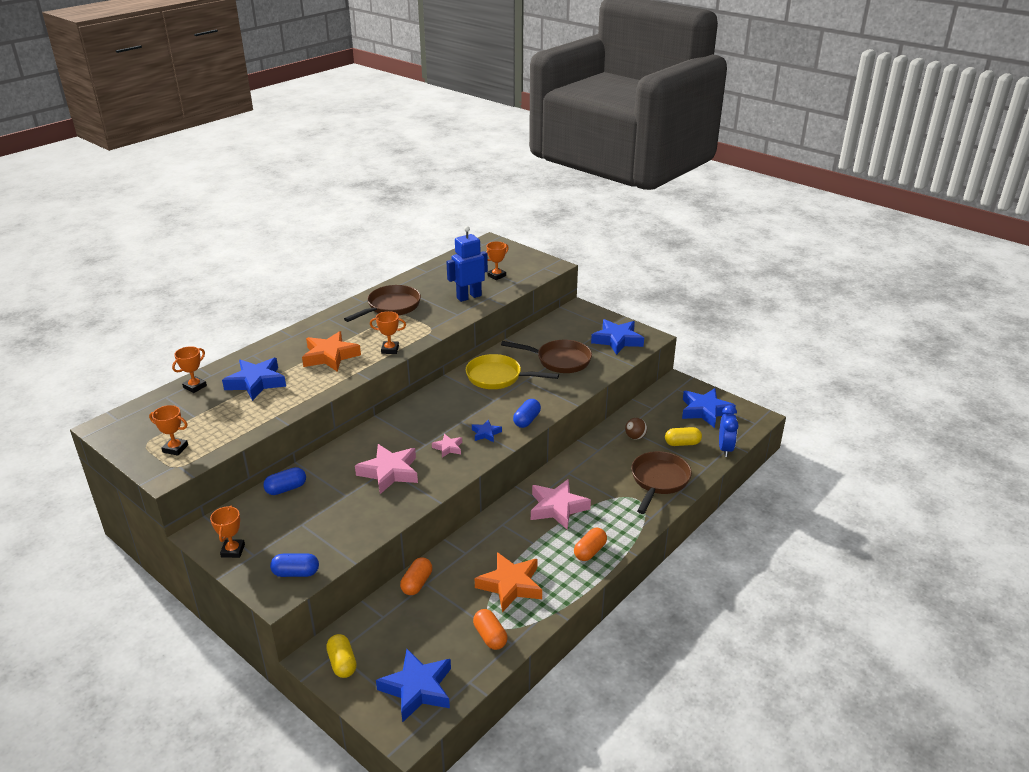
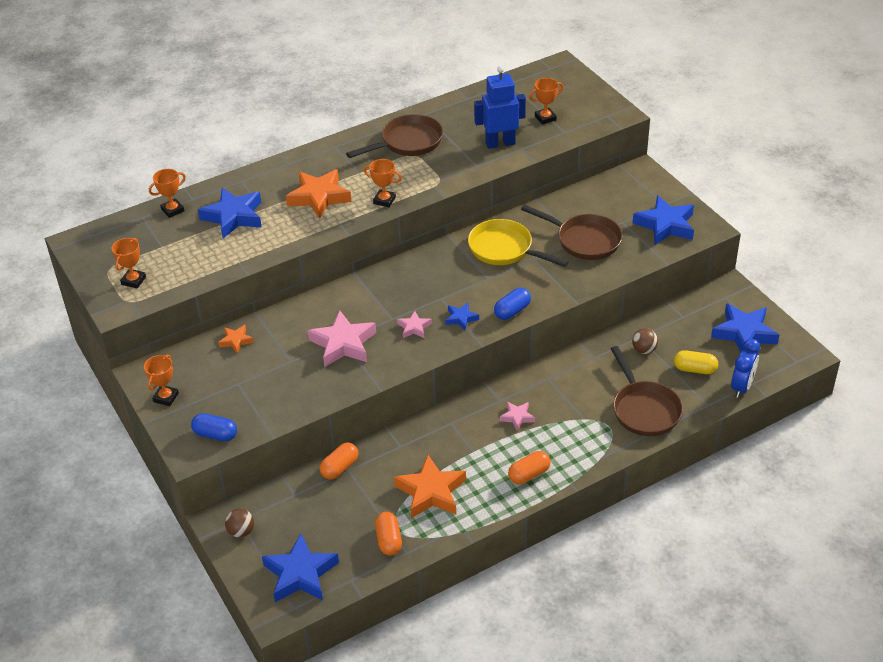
camera: 20 degrees right, 10 degrees up
orange trophy [149,405,188,456] -> orange trophy turned 75 degrees clockwise [112,238,146,288]
blue capsule [263,467,306,495] -> orange star [218,325,254,353]
yellow capsule [326,634,357,678] -> brown ball [225,508,254,538]
pink star [531,479,591,530] -> pink star [500,402,535,431], size x0.51
brown pan [631,451,692,514] -> brown pan turned 120 degrees clockwise [611,346,683,436]

